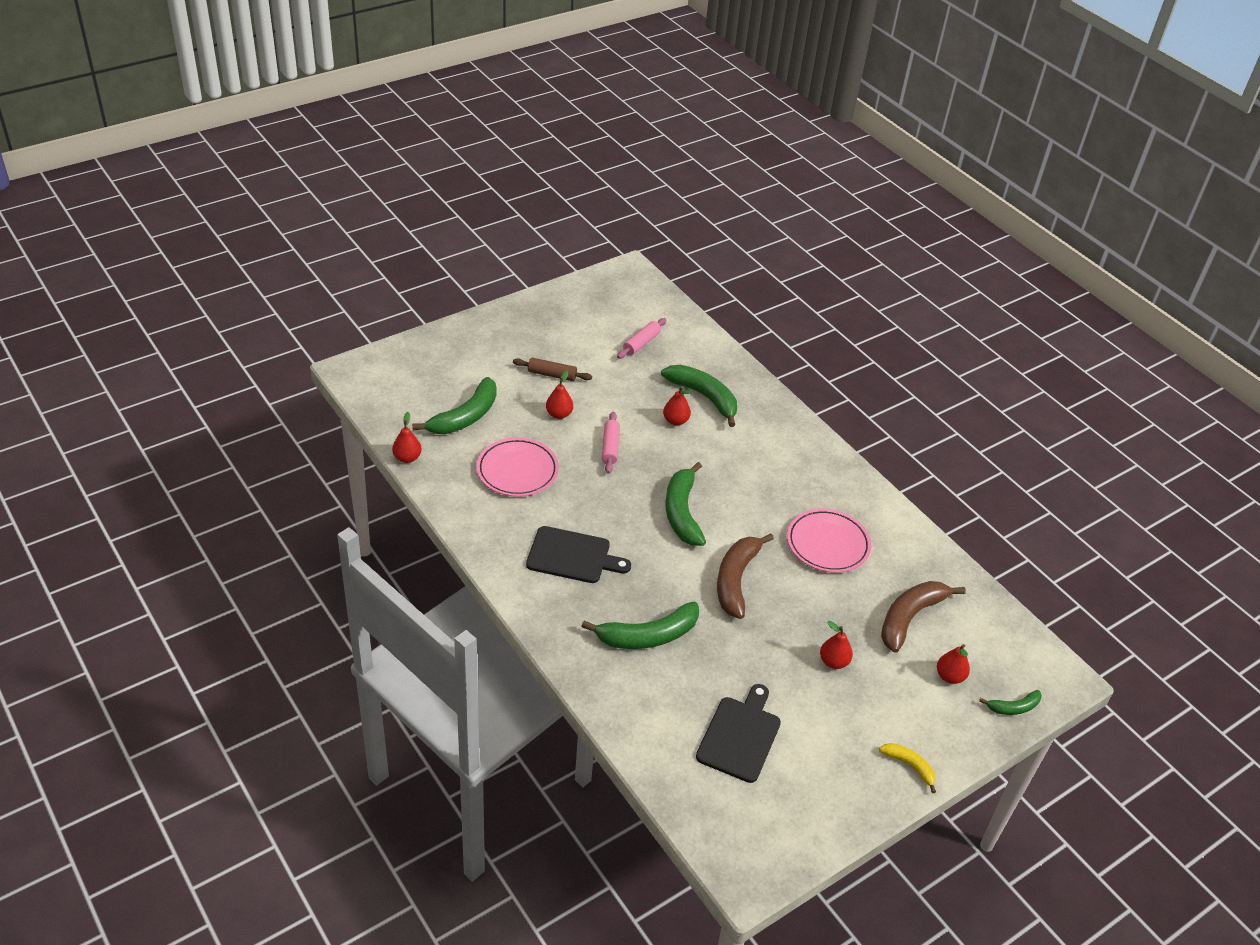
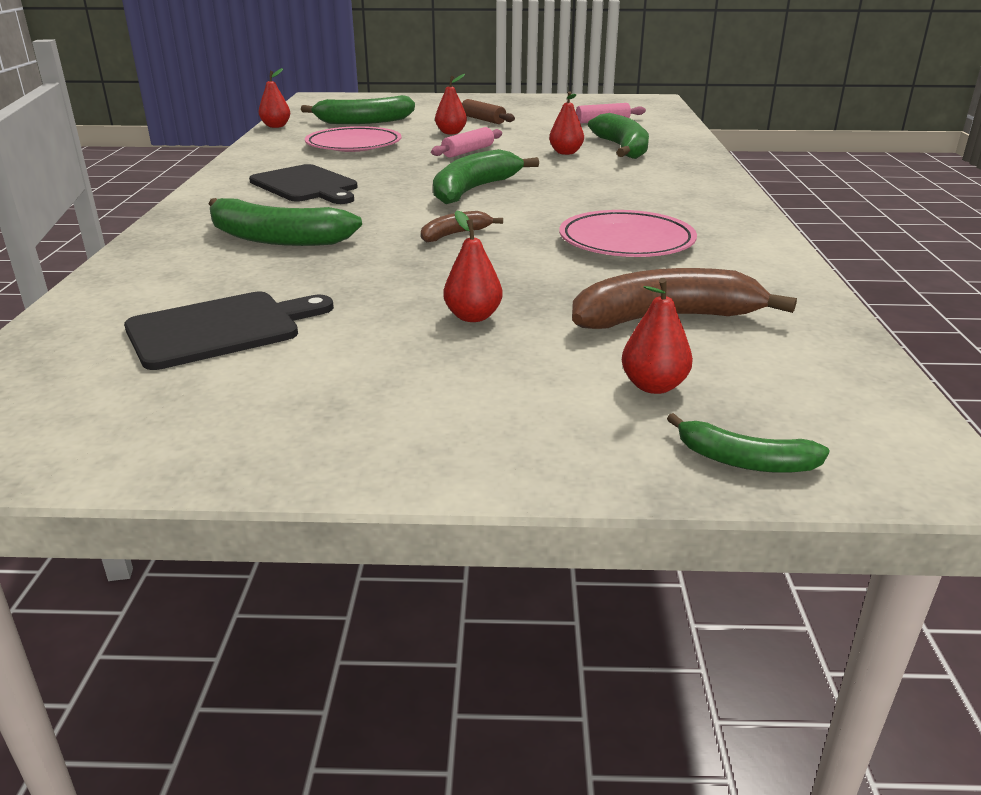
camera: 40 degrees right, 15 degrees down
brown banana [717,533,774,619] -> brown banana [421,211,503,243], size x0.53
yellow banana [879,743,936,793] -> none

